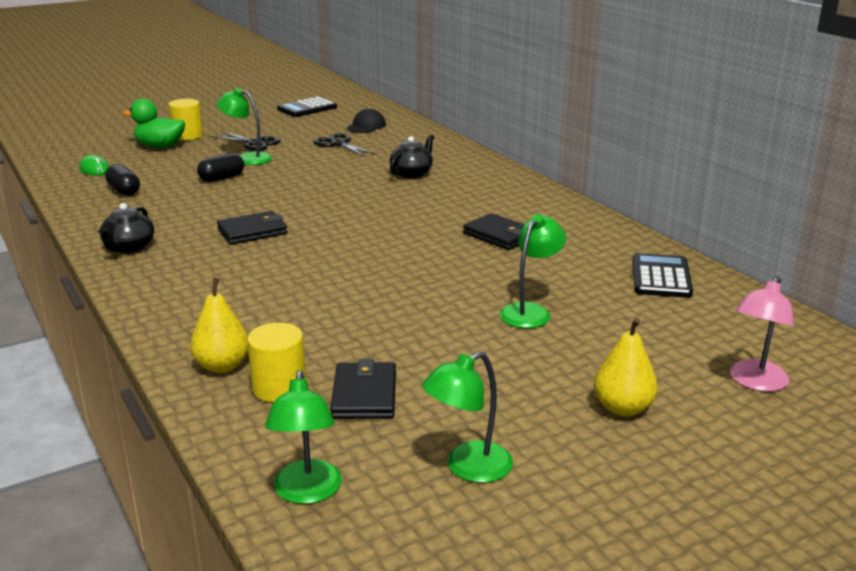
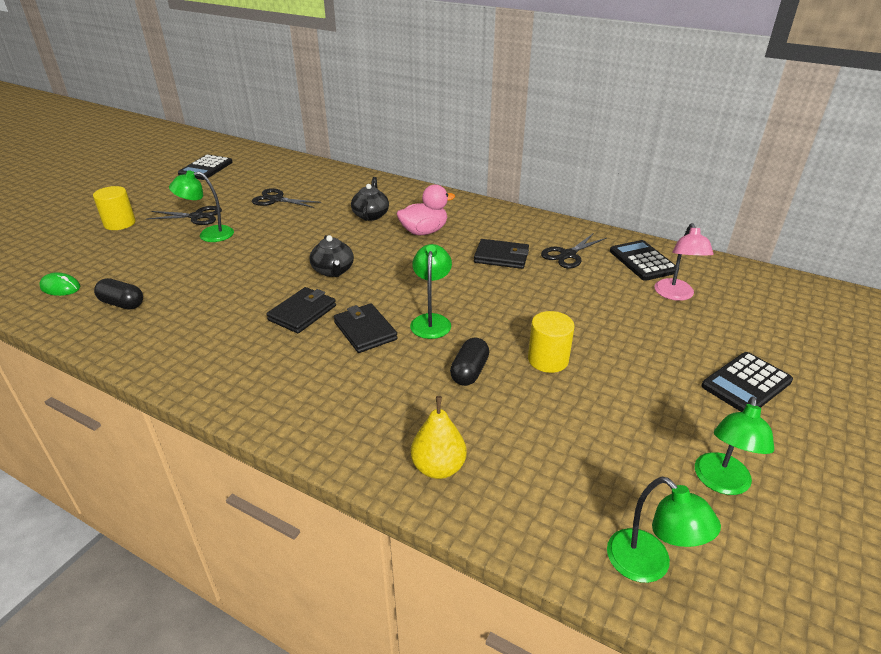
camera: 30 degrees left, 10 degrees up
black teapot [98,203,155,253] -> black teapot moved to [310,235,354,277]
green duck [123,99,185,148] -> none
black capsule [197,153,244,182] -> black capsule moved to [450,338,489,386]
yellow cylinder [247,323,306,402] -> yellow cylinder moved to [528,311,575,373]
black wallet [330,359,396,419] -> black wallet moved to [334,303,398,353]
black cap [347,108,386,133] -> none
green lamp [500,214,566,328] -> green lamp moved to [410,244,452,339]
yellow pear [594,318,658,417] -> black calculator [701,352,793,412]
pink lamp [730,276,794,392] -> pink lamp moved to [654,223,714,301]
none -> pink duck [396,184,455,235]
none -> black scissors [541,234,607,269]

